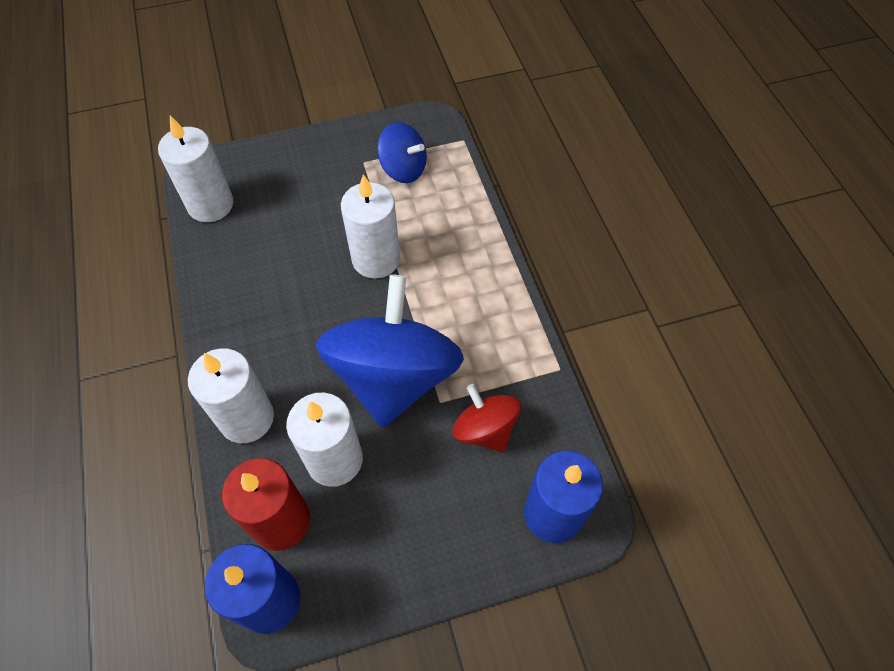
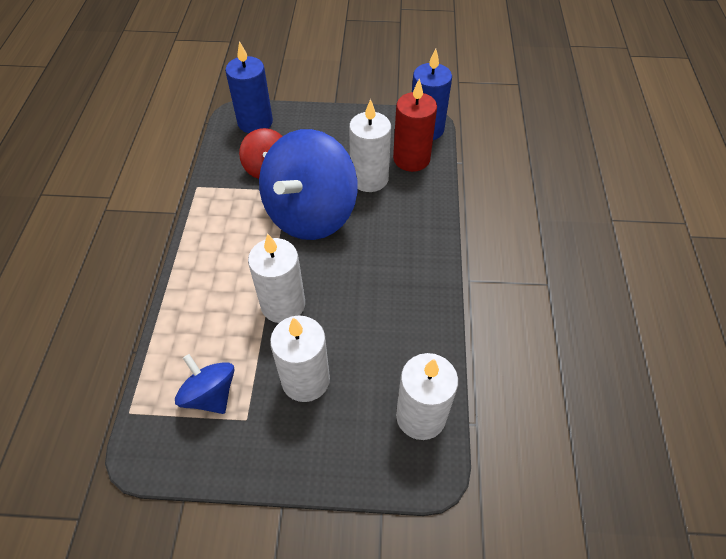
camera: 160 degrees left, 5 degrees down
white candle [188,348,274,443] -> white candle moved to [270,315,330,402]

